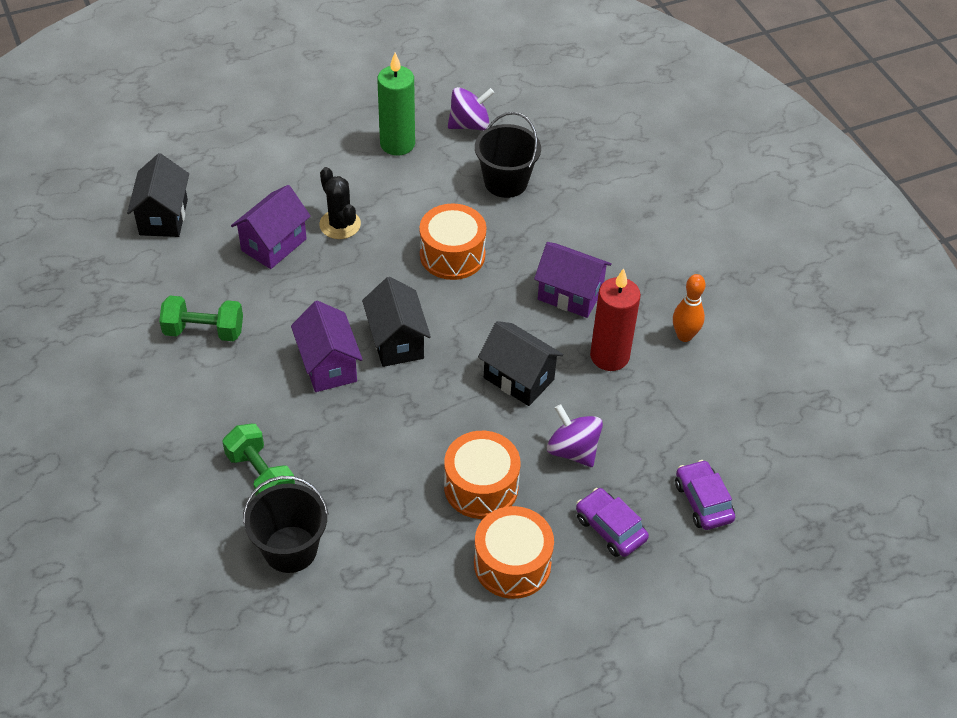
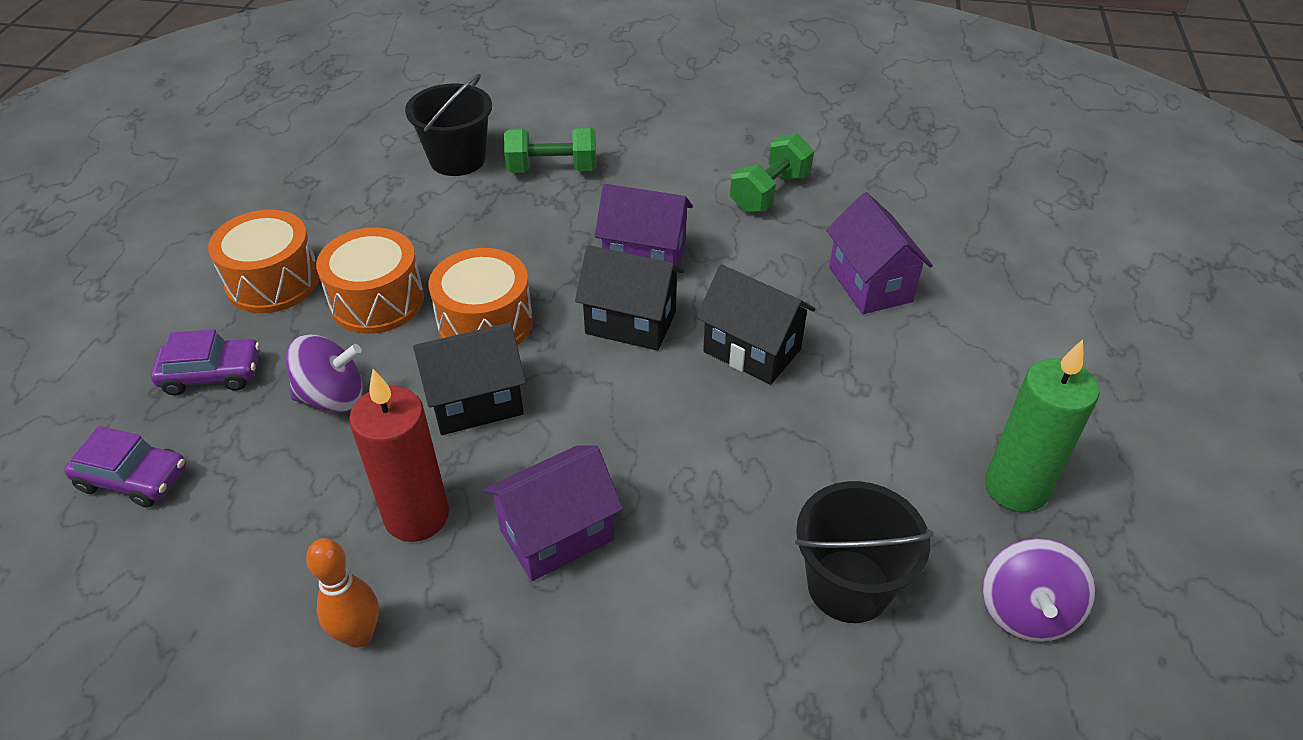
camera: 125 degrees right, 5 degrees down
black house [127,153,189,237] -> black house moved to [696,264,815,385]
black cactus [319,167,361,239] -> none
orange drum [420,204,486,280] -> orange drum moved to [429,248,533,346]

